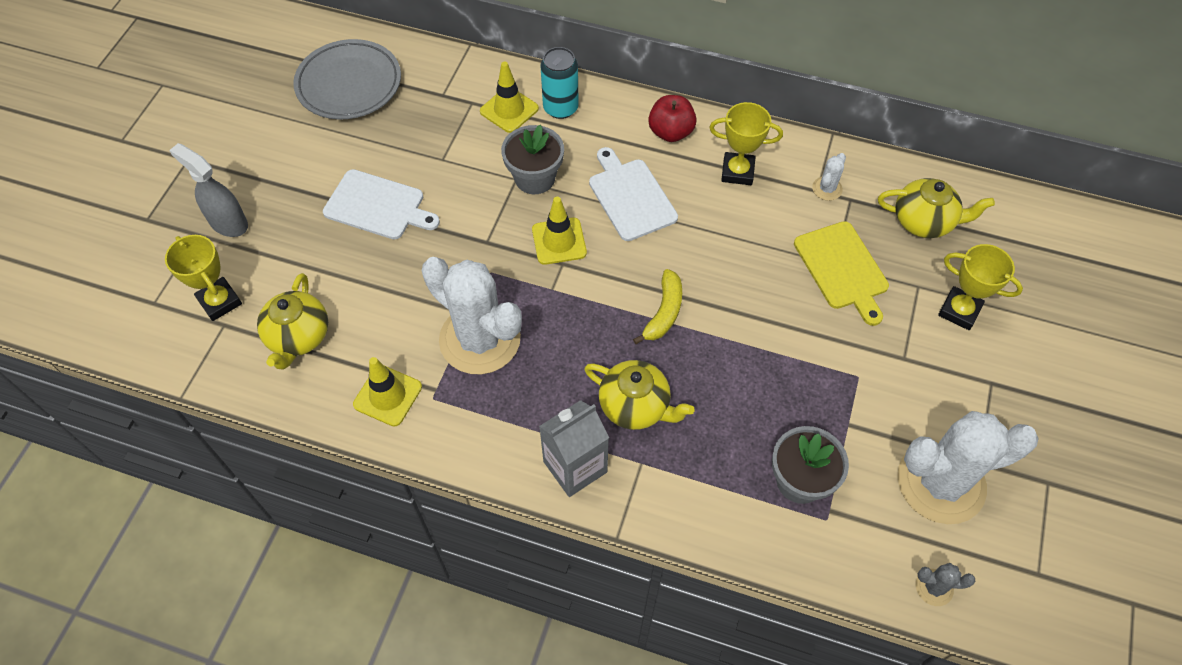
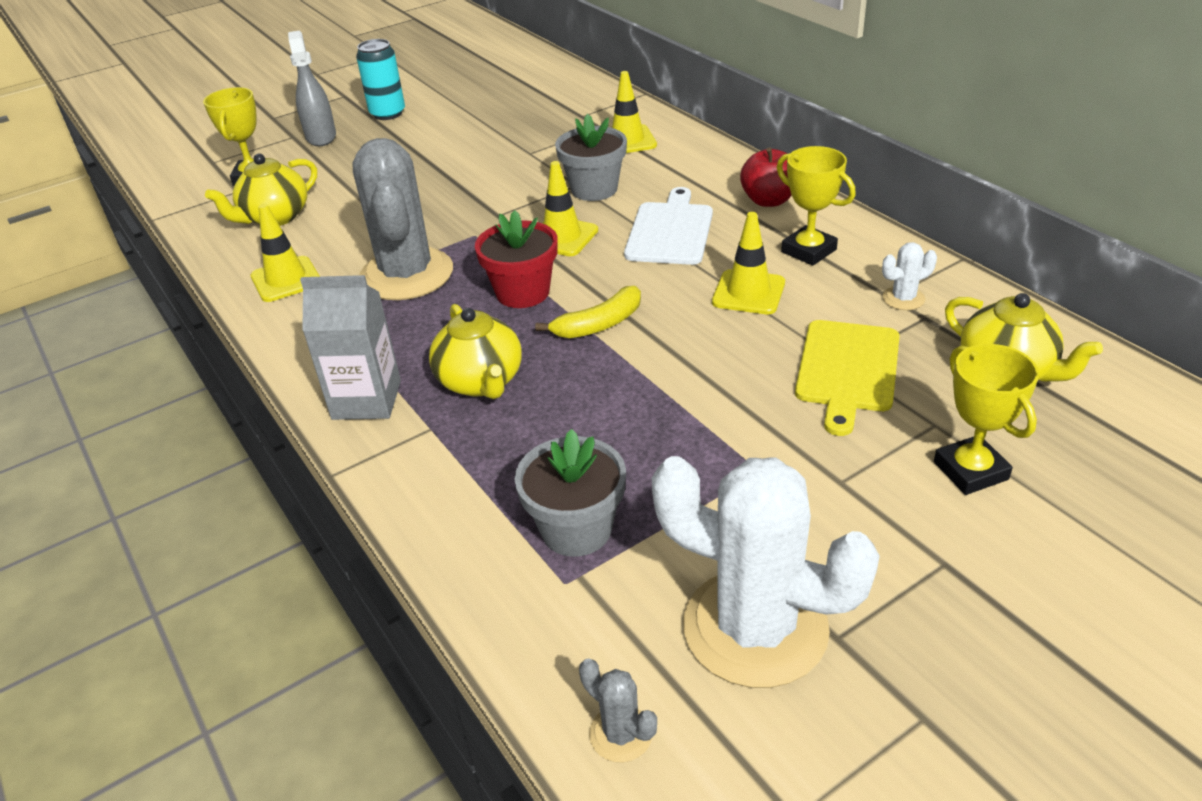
camera: 40 degrees right, 20 degrees down
grey plate [293,39,401,119] -> none
white cutting board [323,169,440,240] -> none
white cactus [422,257,522,374] -> grey cactus [352,138,453,300]
turquoise can [540,47,579,119] -> turquoise can moved to [356,39,405,120]
none -> red flower pot [475,210,558,308]
none -> yellow traffic cone [712,212,785,314]

